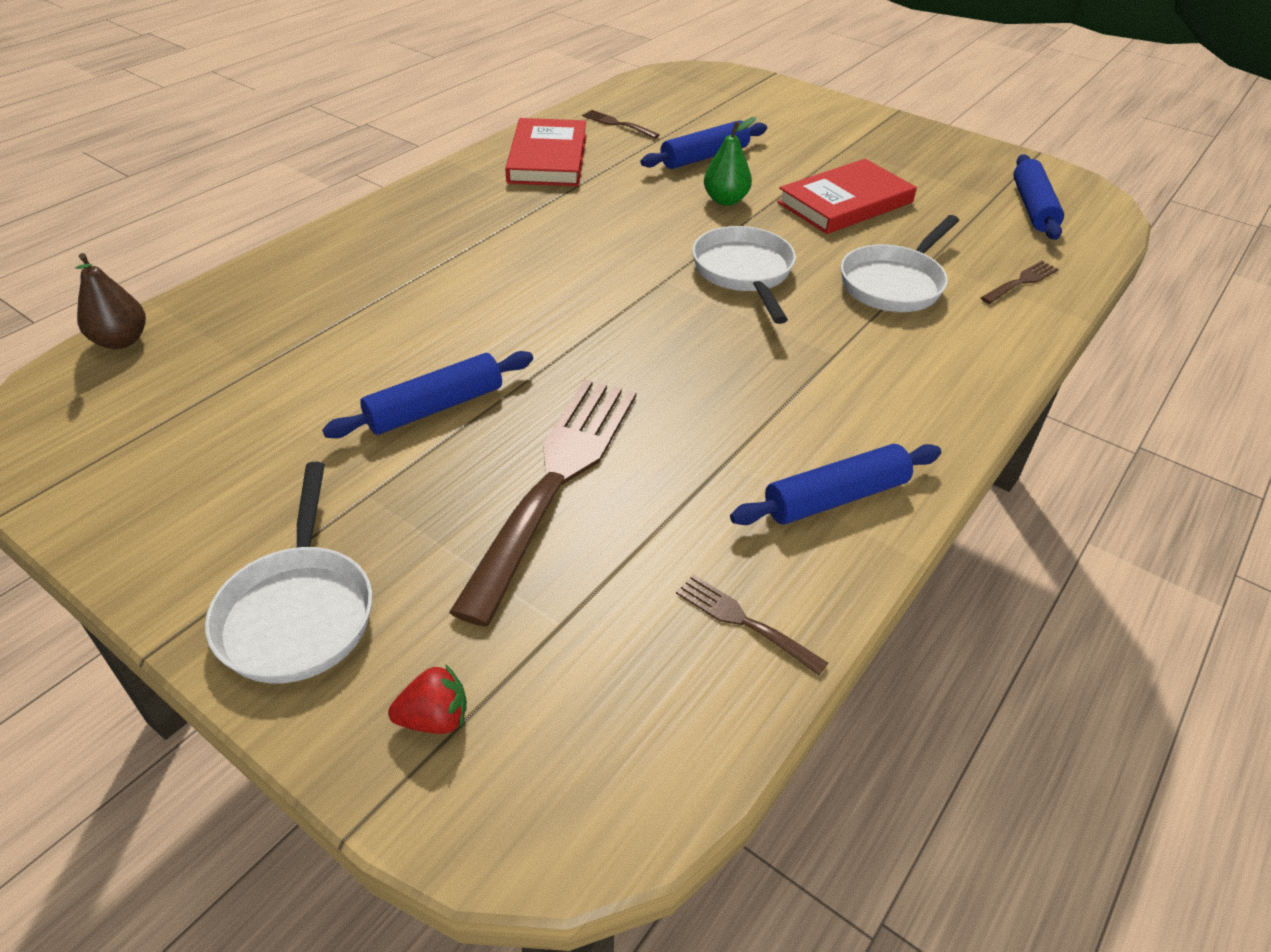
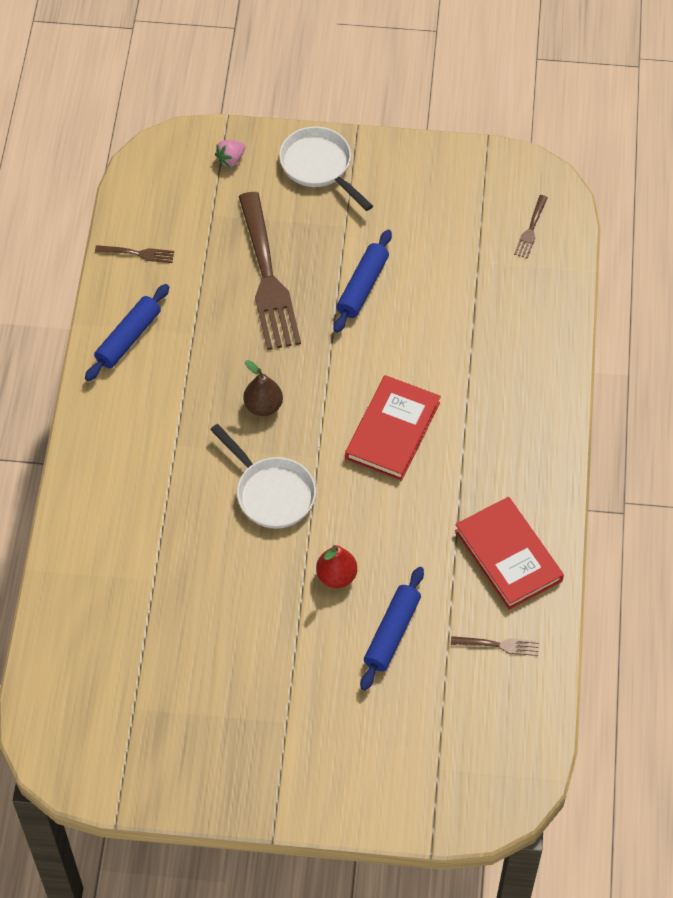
camera: 150 degrees right, 15 degrees up
brown pear [75,253,146,349] -> brown pear moved to [243,360,283,416]
red strawberry [388,664,467,734] -> pink strawberry [215,140,245,167]
green pear [704,117,756,206] -> red pear [316,545,357,588]
red book [777,159,917,234] -> red book moved to [345,375,441,481]
white pan [840,215,959,312] -> none
brown fork [981,261,1059,304] -> brown fork moved to [514,195,548,259]
blue rolling pin [1013,154,1064,240] -> none

